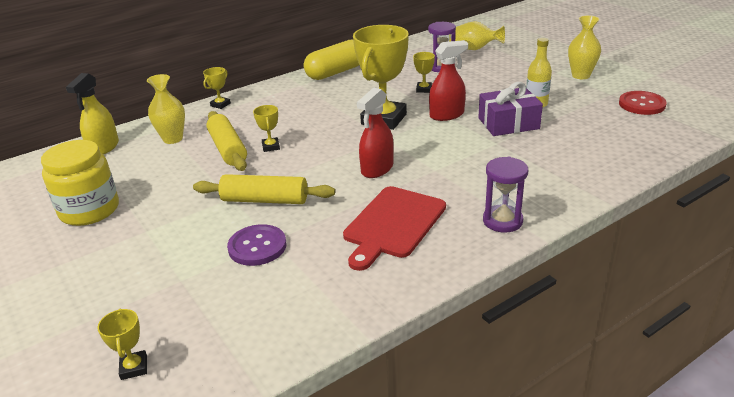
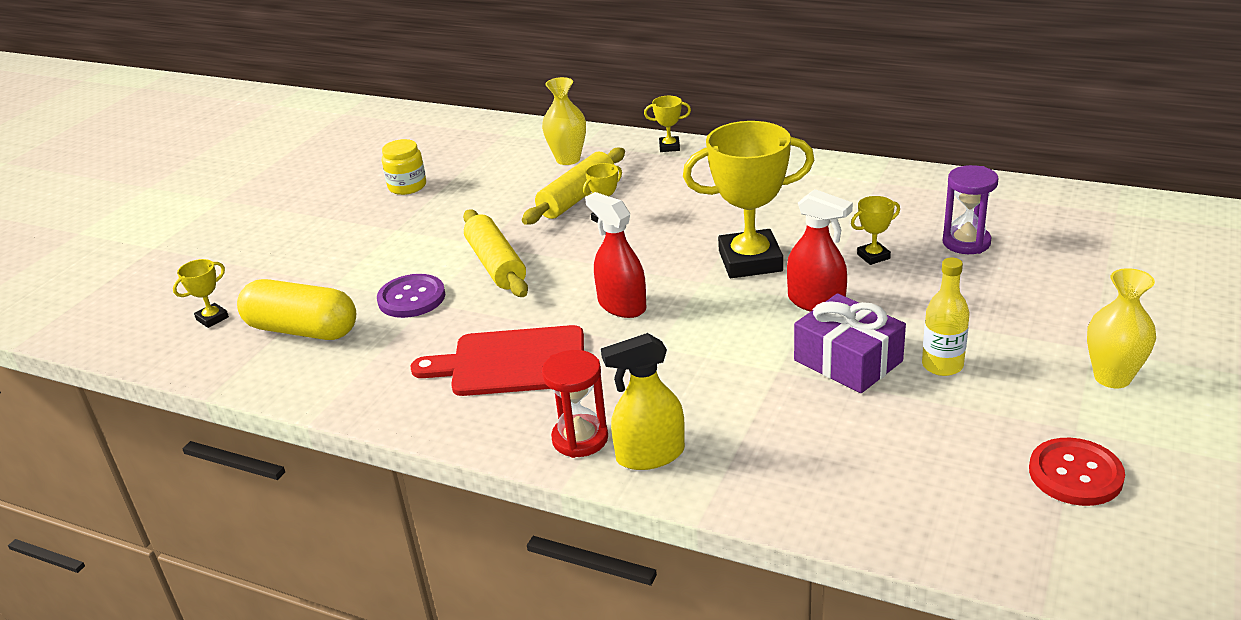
camera: 60 degrees right, 0 degrees up
yellow jar [41,140,119,226] -> yellow jar [382,139,426,195], size x0.61
yellow spray bottle [66,73,119,155] -> yellow spray bottle moved to [601,333,685,470]
yellow capsule [304,39,359,80] -> yellow capsule moved to [237,279,356,340]
red spray bottle [357,88,394,178] -> red spray bottle turned 45 degrees clockwise [585,192,646,318]
yellow vase [449,21,505,50] -> none
purple hourglass [483,157,528,233] -> red hourglass [542,350,608,458]

